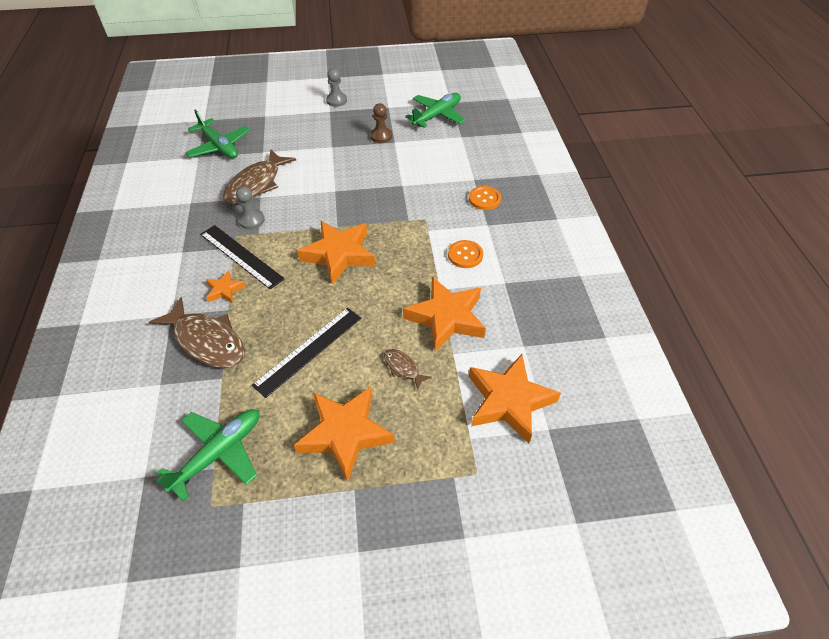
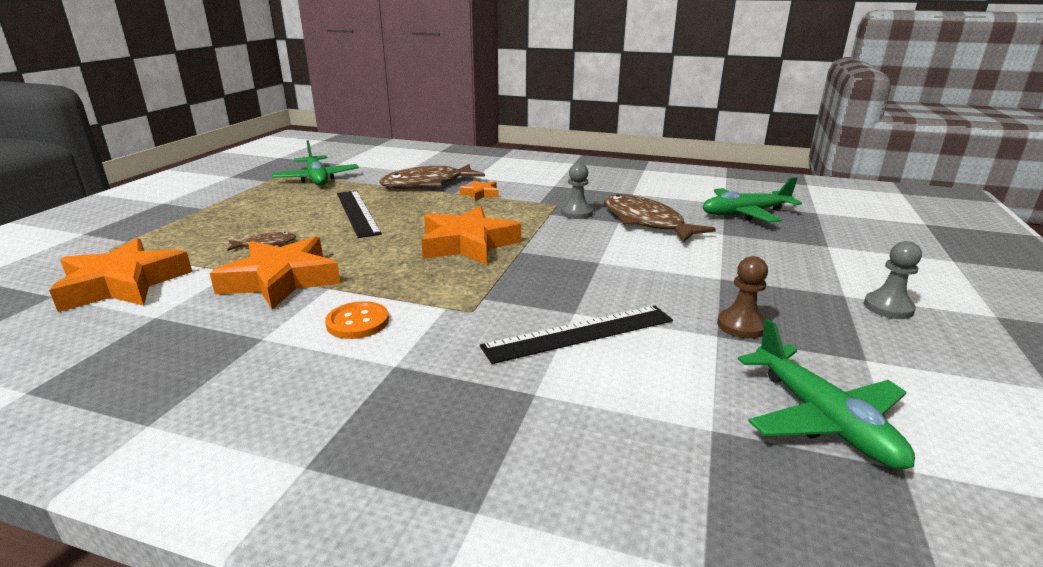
camera: 115 degrees right, 25 degrees down
black ruler [200,225,285,289] -> black ruler moved to [480,306,673,364]
orange star [294,387,394,482] -> none
orange button [469,186,501,210] -> none

